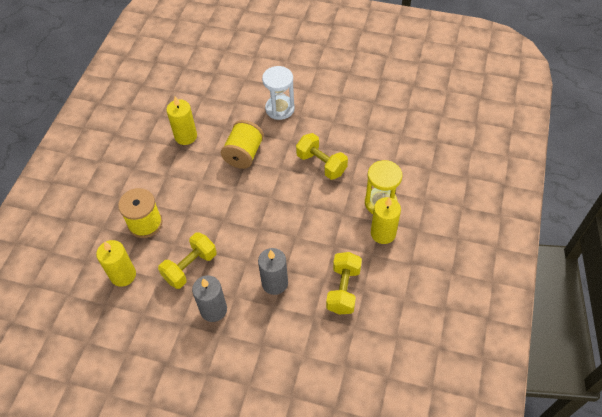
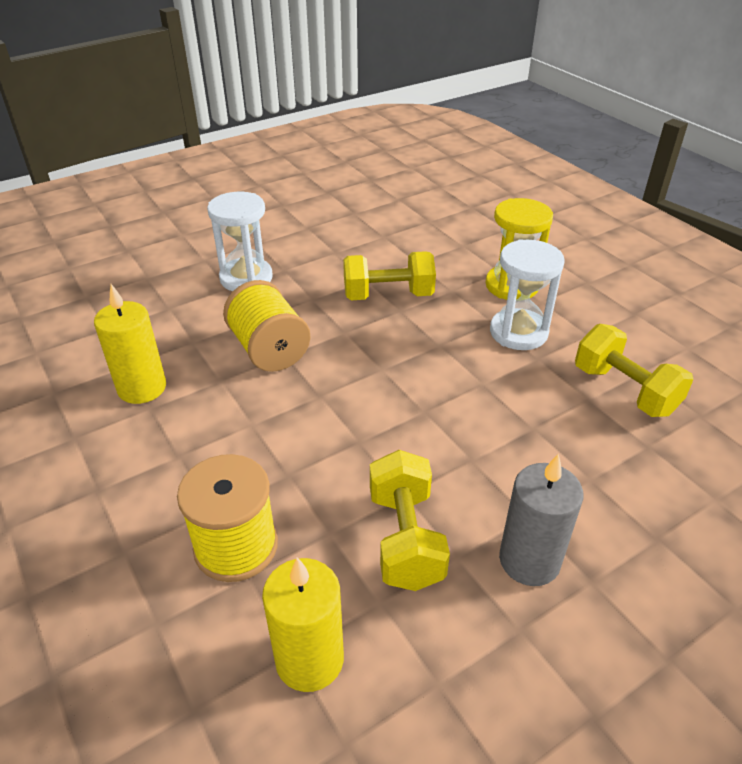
camera: 50 degrees left, 15 degrees down
grey candle [258,248,288,295] -> none
yellow candle [371,197,401,244] -> none
none -> white hourglass [490,239,565,350]

